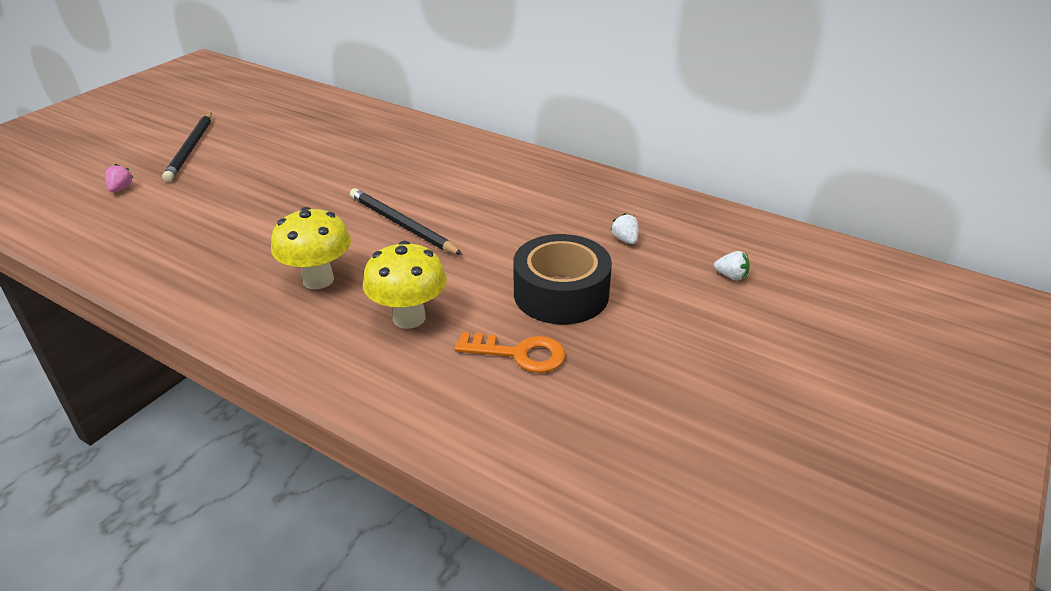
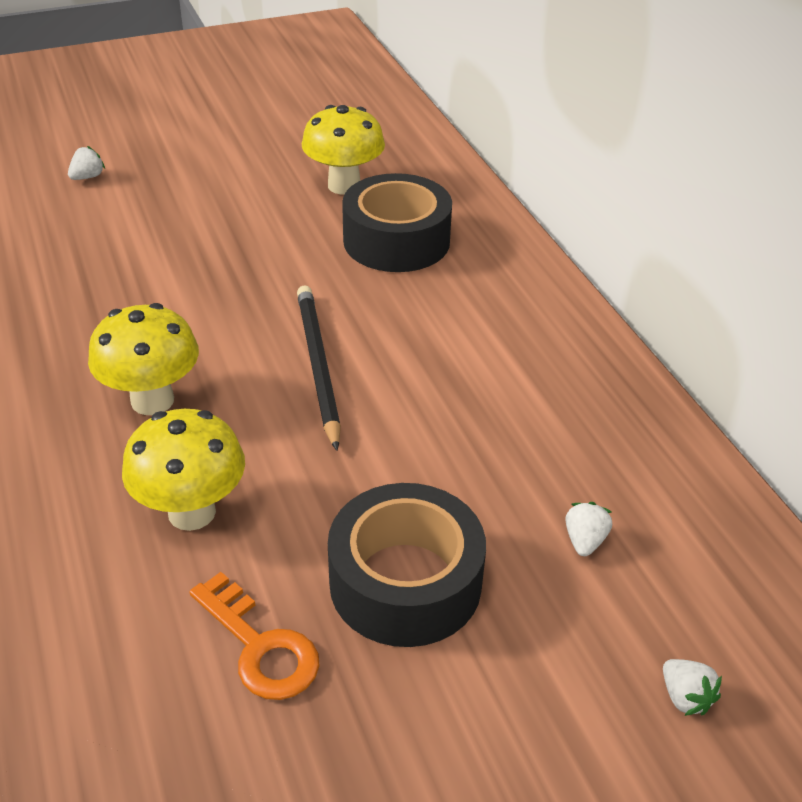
camera: 35 degrees right, 5 degrees up
pink strawberry [105,164,134,192] -> white strawberry [68,146,105,180]
black pencil [162,112,212,182] -> none
none -> yellow mushroom [302,105,385,195]
none -> black tape [342,173,452,272]

